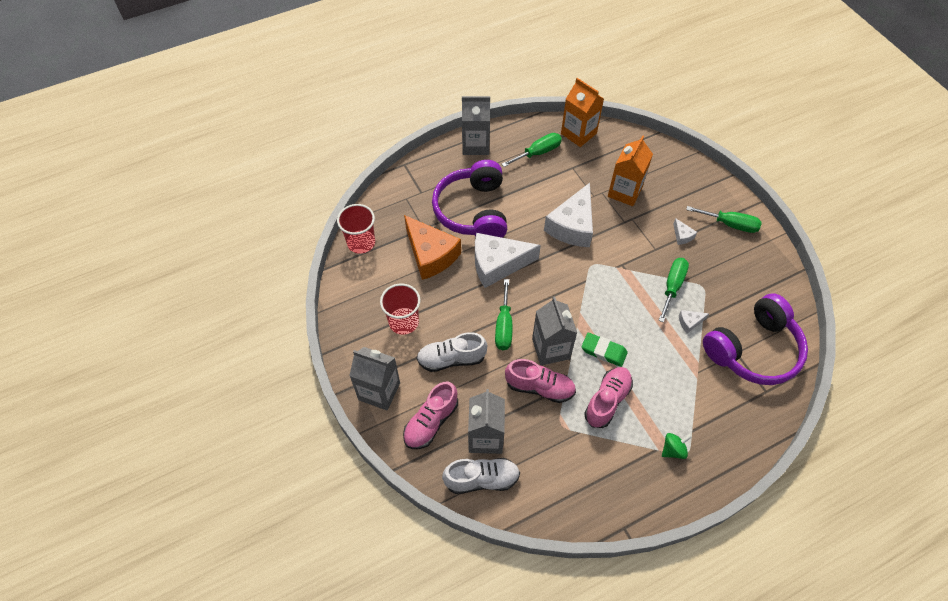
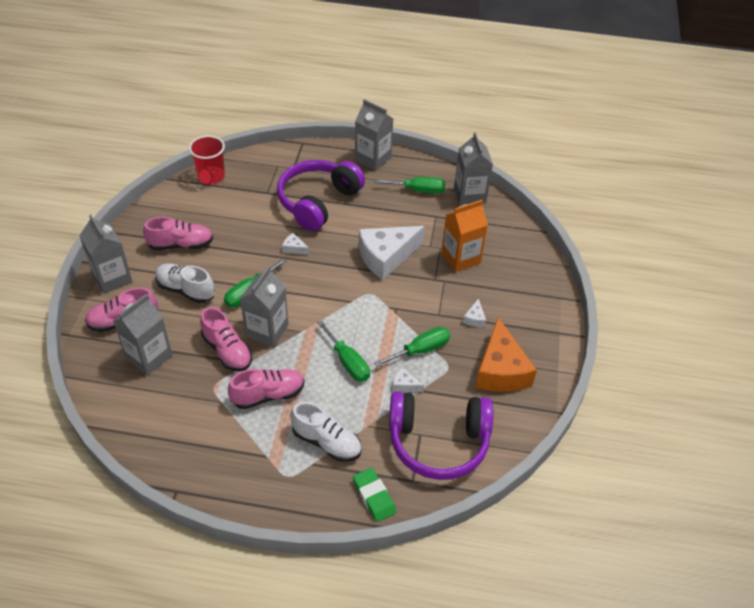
camera: 35 degrees right, 10 degrees down
red cup [380,284,421,335] -> pink shoe [143,217,213,250]
orange cheese [404,215,461,280] -> orange cheese moved to [475,317,537,392]
white shoe [442,458,520,494] -> white shoe moved to [290,402,362,462]
white cheese [475,233,541,288] -> white cheese [282,233,309,255], size x0.41
orange carton [561,78,604,147] -> grey carton [454,132,493,205]
green eraser [582,333,628,367] -> green eraser moved to [353,468,396,522]
green spinning top [662,433,692,459] -> none
green screwdriver [686,206,762,233] -> green screwdriver moved to [317,320,370,382]

